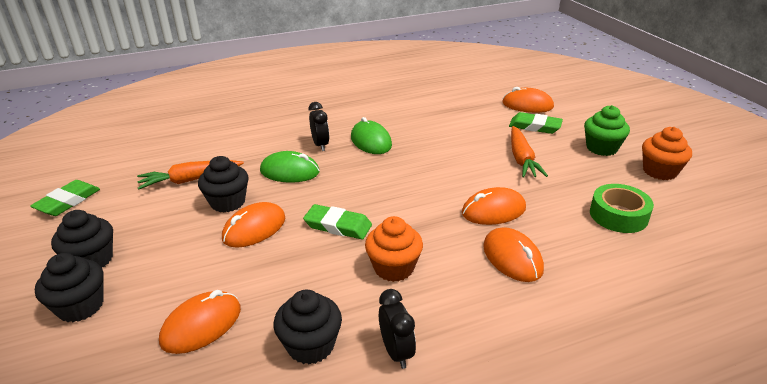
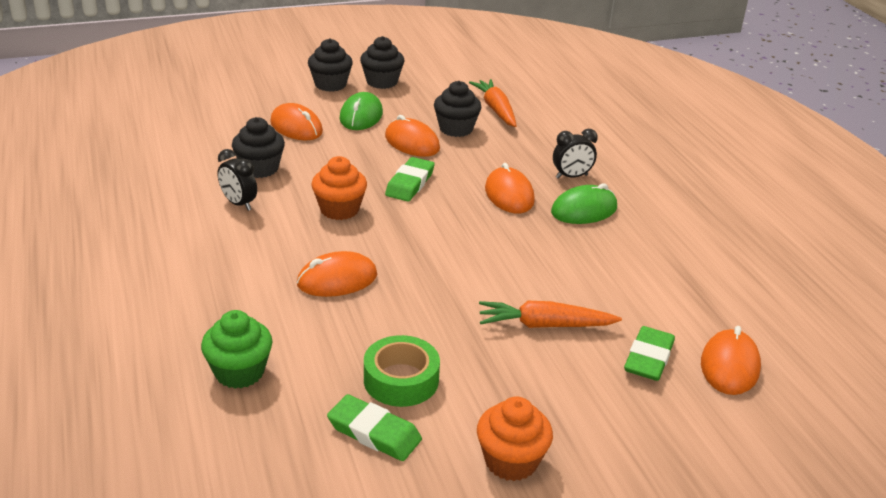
camera: 90 degrees right, 0 degrees up
green eraser [30,180,100,216] -> green eraser moved to [327,394,422,461]
green mouse [260,151,320,183] -> green mouse moved to [340,92,383,130]
black clock [379,289,416,369] -> black clock turned 60 degrees clockwise [218,149,257,211]
orange mouse [462,187,526,225] -> orange mouse moved to [485,163,535,213]
green cupcake [584,105,630,156] -> green cupcake moved to [201,310,272,389]

